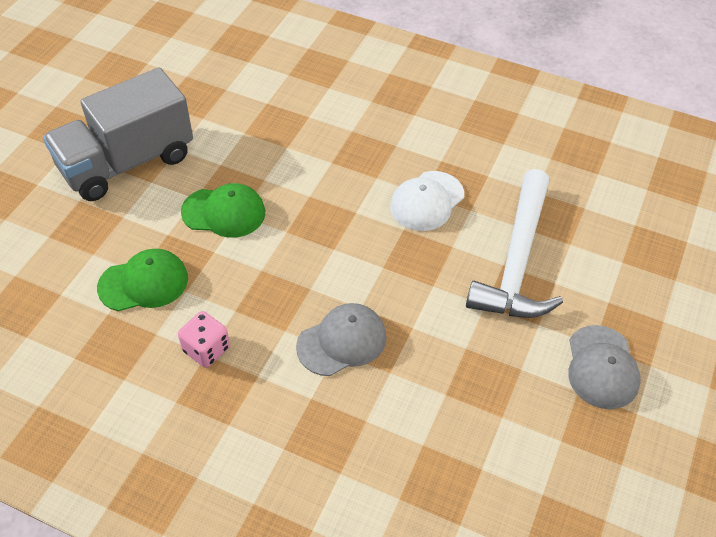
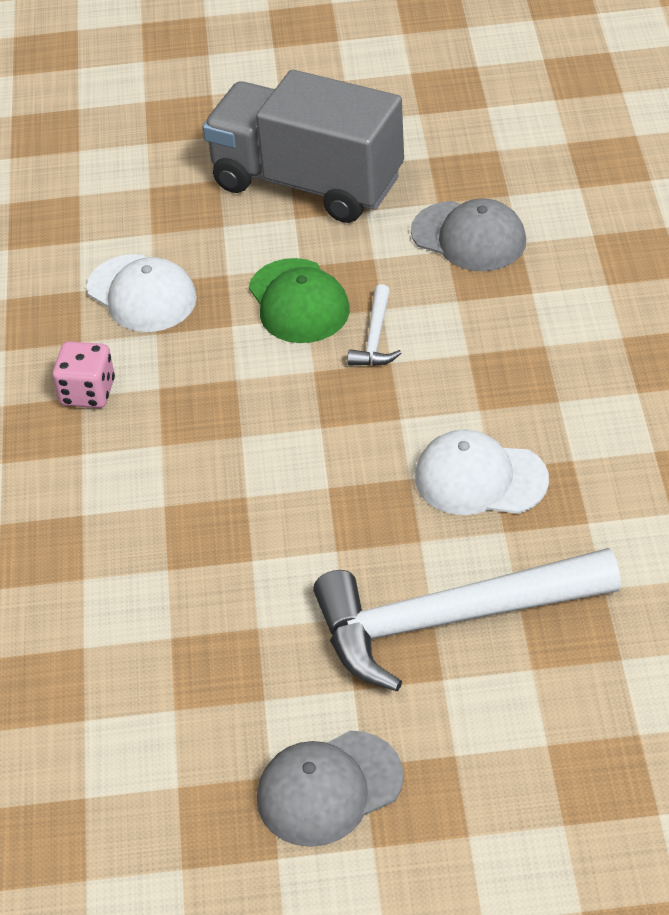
camera: 65 degrees right, 5 degrees down
green cap [97,249,188,311] -> white cap [87,254,197,332]
grey cap [296,303,387,376] -> grey cap moved to [411,198,526,271]
none -> white hammer [348,284,401,366]

